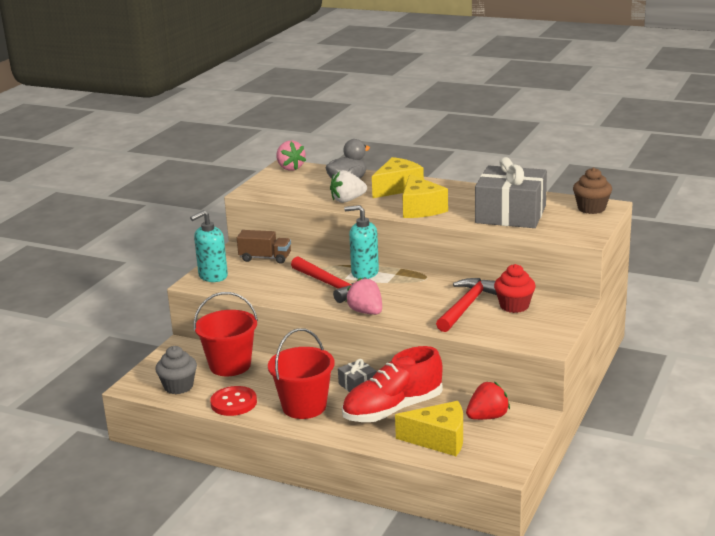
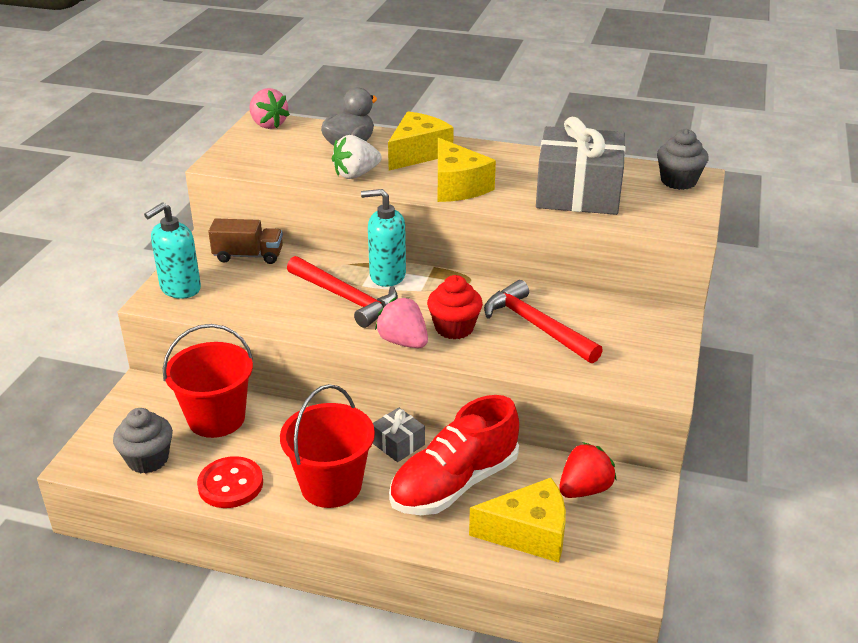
camera: 10 degrees left, 10 degrees up
red hammer [436,278,497,332] -> red hammer turned 60 degrees counterclockwise [484,280,603,364]
red cupcake [494,264,536,313] -> red cupcake moved to [427,275,483,339]
brown cupcake [573,167,612,214] -> grey cupcake [657,129,709,190]

